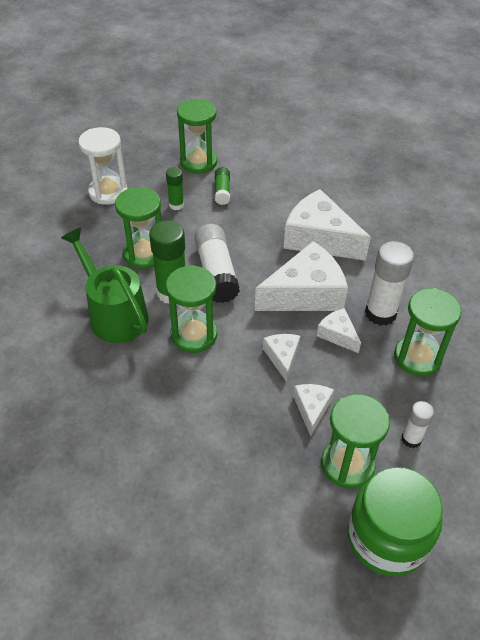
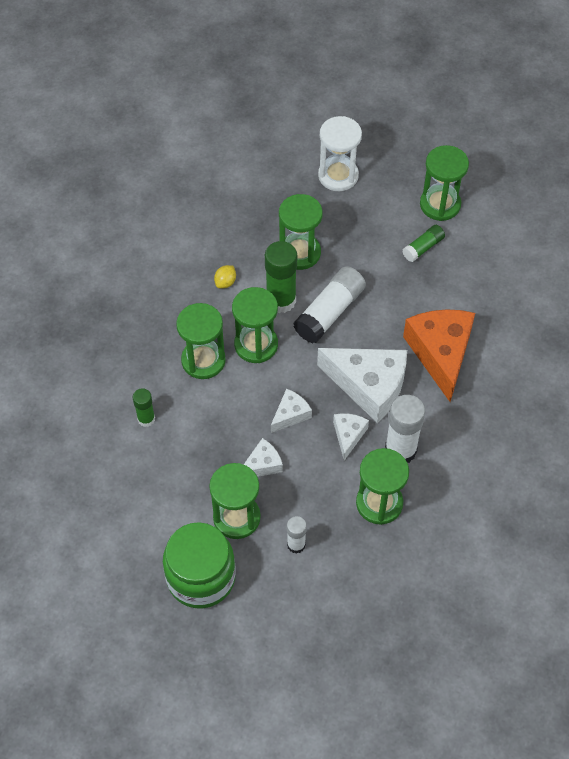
camera: 50 degrees right, 10 degrees up
green watering can [61,228,149,343] -> yellow lemon [214,265,236,289]
green glue stick [166,167,184,210] -> green glue stick moved to [133,388,155,427]
white cheese [284,189,371,261] -> orange cheese [403,309,475,402]
none -> green hourglass [176,303,226,379]

